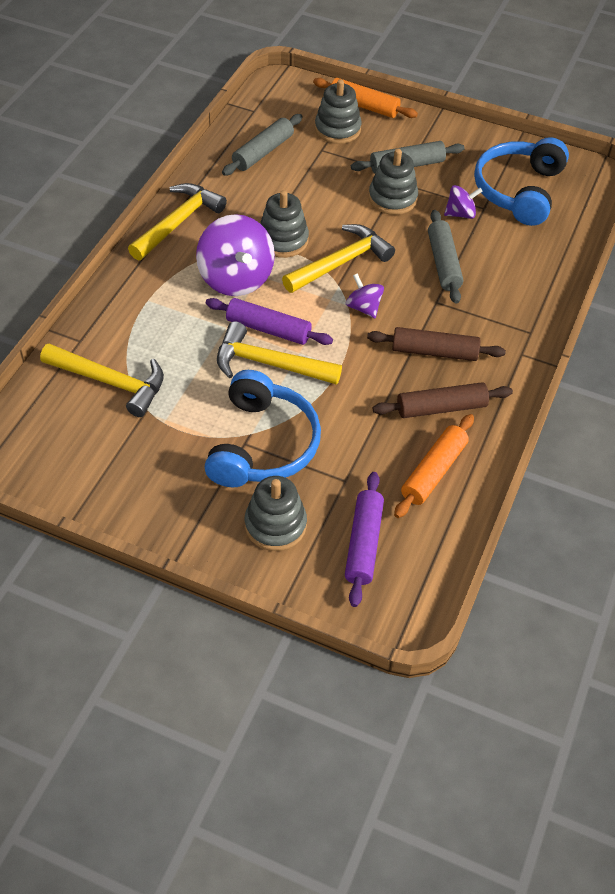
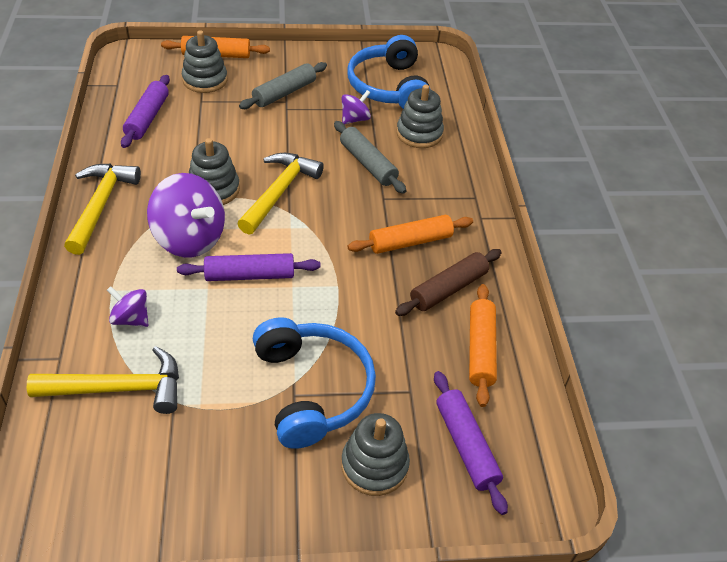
camera: 30 degrees left, 5 degrees down
yellow hammer [217,321,342,385] -> none
grey rolling pin [222,114,302,176] -> purple rolling pin [121,75,170,148]
purple spinning top [346,273,384,318] -> purple spinning top moved to [107,286,149,327]
brown rolling pin [367,327,506,361] -> orange rolling pin [348,215,473,254]
grey stacking toy [369,149,418,215] -> grey stacking toy moved to [396,85,444,148]

